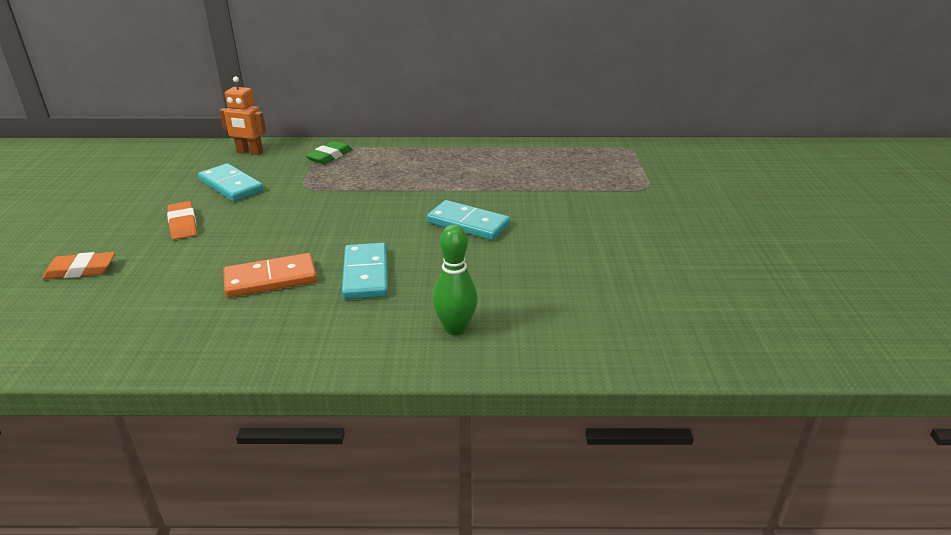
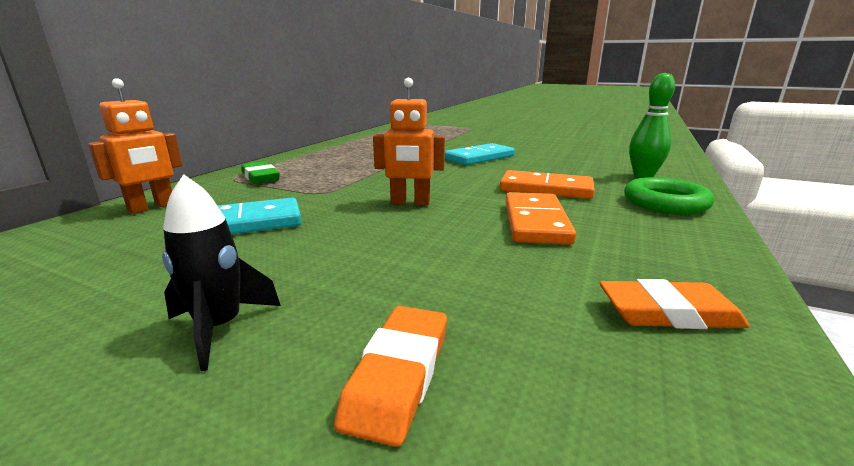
camera: 65 degrees left, 10 degrees down
orange eraser [167,201,197,240] -> orange eraser moved to [599,279,750,329]
turquoise domino [342,243,388,300] -> orange domino [500,170,595,199]
none -> black rocket [162,174,281,371]
none -> orange robot [373,78,445,205]
none -> green ring [624,177,714,215]

